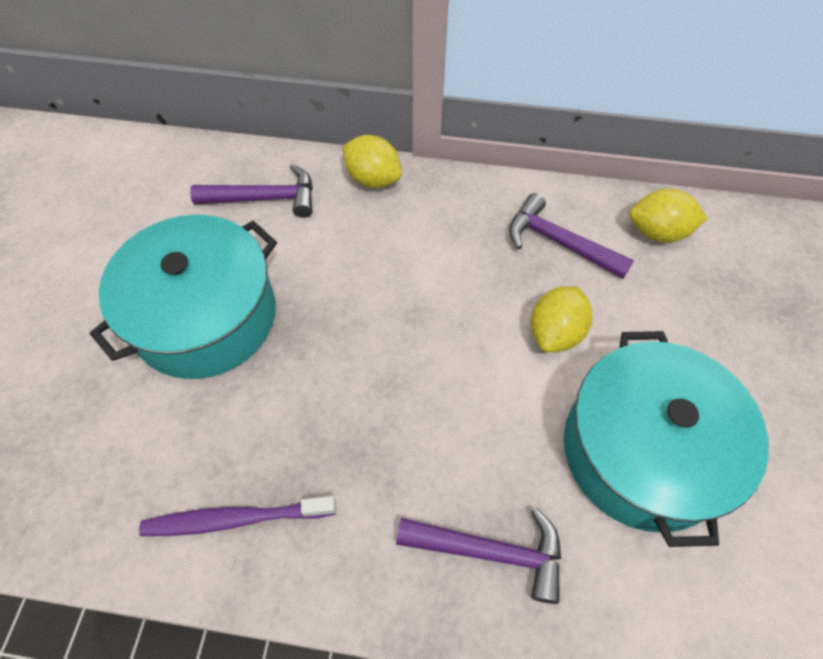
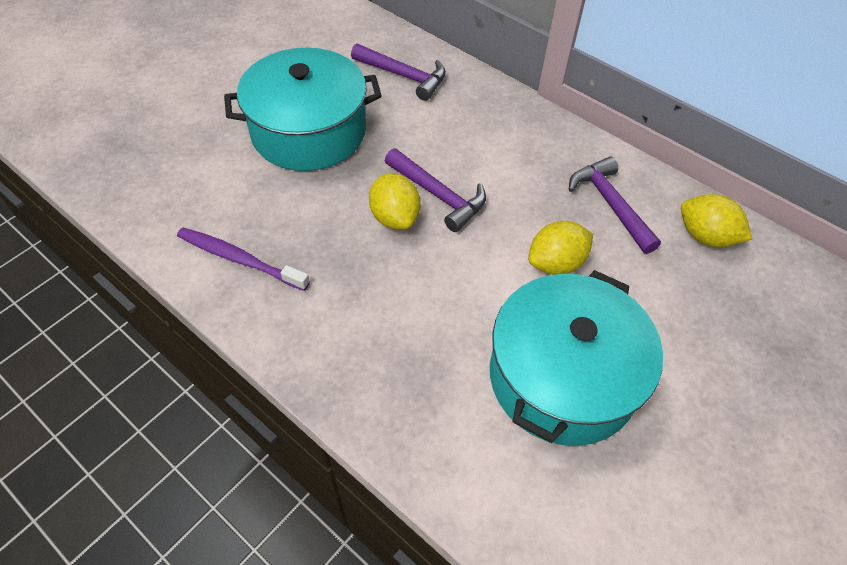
camera: 30 degrees right, 5 degrees down
yellow lemon [342,135,402,188] -> yellow lemon moved to [369,173,421,230]
purple hammer [396,508,561,604] -> purple hammer moved to [385,148,486,232]

